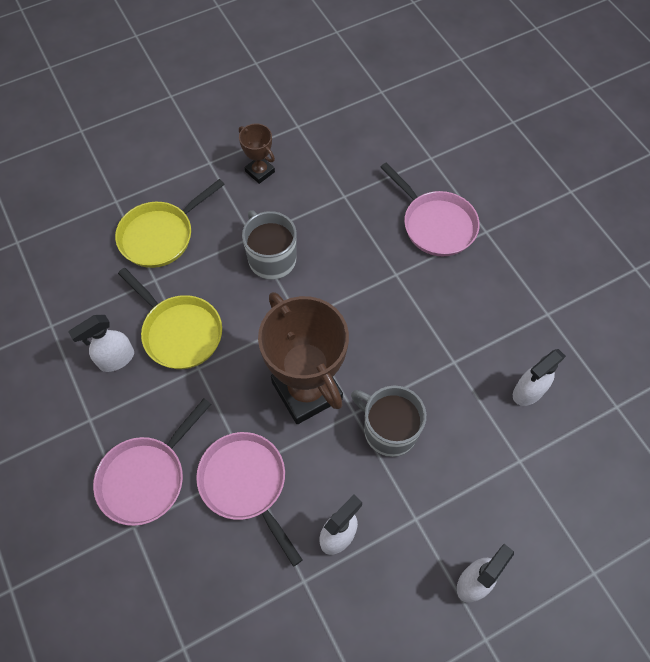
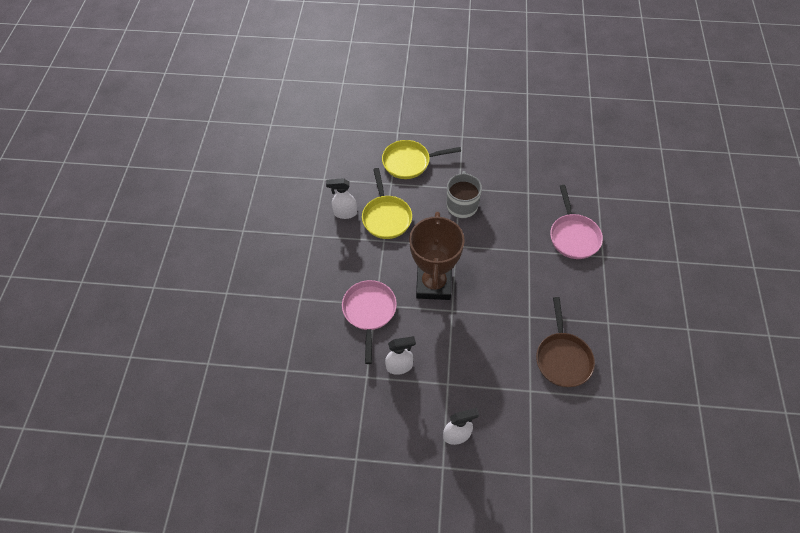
camera: 35 degrees right, 5 degrees down
pink pan [93,399,211,526] -> none
brown trophy [239,124,275,184] -> none
grey mug [351,386,426,457] -> none
white spray bottle [513,349,566,406] -> brown pan [536,297,595,387]

